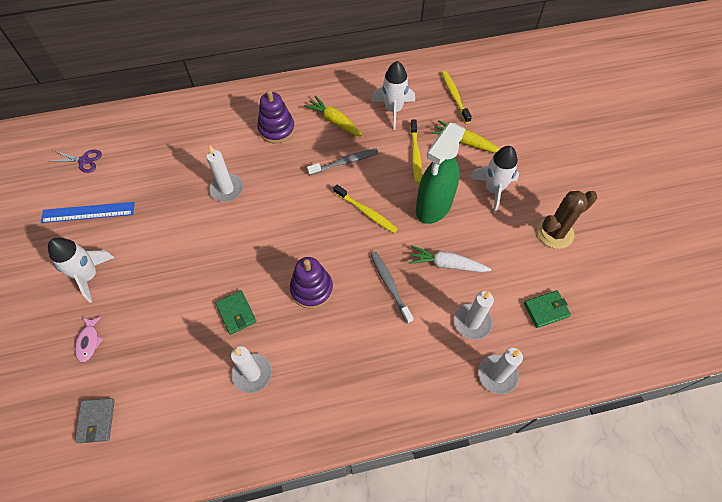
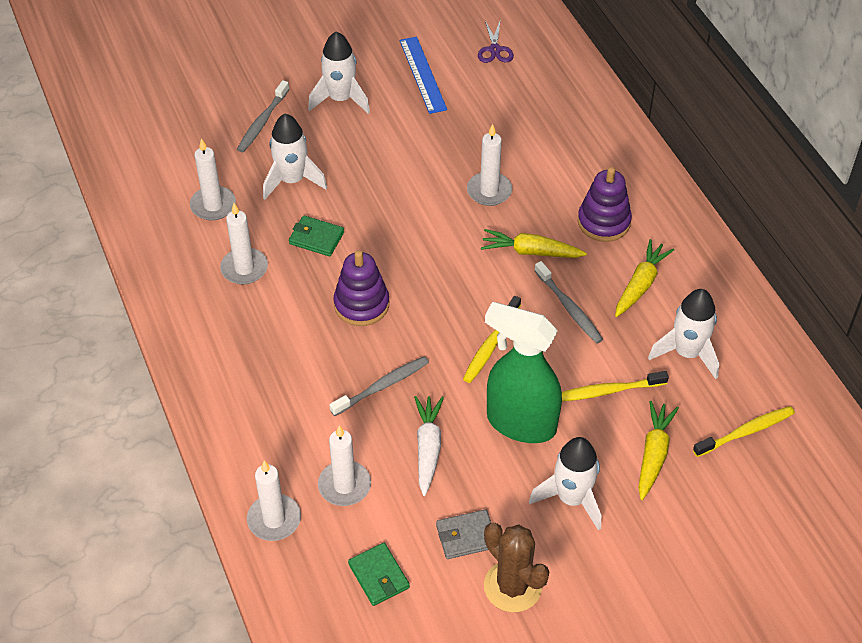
camera: 80 degrees right, 10 degrees down
pink fish [75,317,103,362] -> grey toothbrush [237,80,289,152]
grey wallet [75,398,115,443] -> grey wallet moved to [436,510,491,559]
green wallet [215,290,257,335] -> green wallet turned 60 degrees clockwise [289,215,344,256]
none -> white candle [190,138,236,221]
none -> white rocket [263,114,327,200]
none -> yellow carrot [481,229,587,258]

